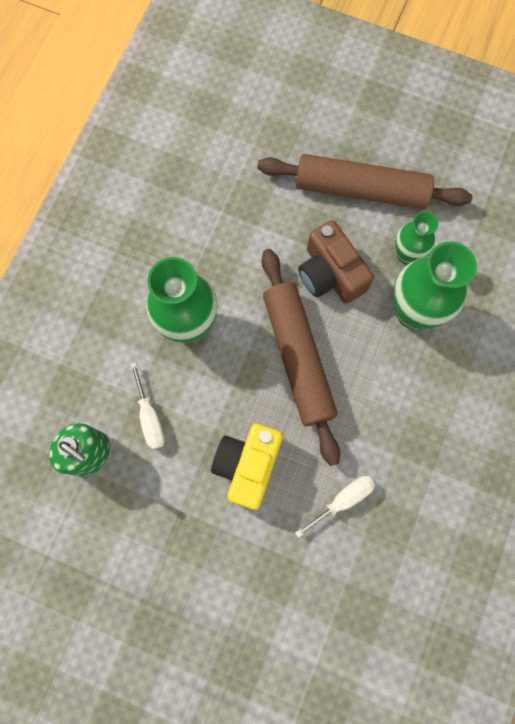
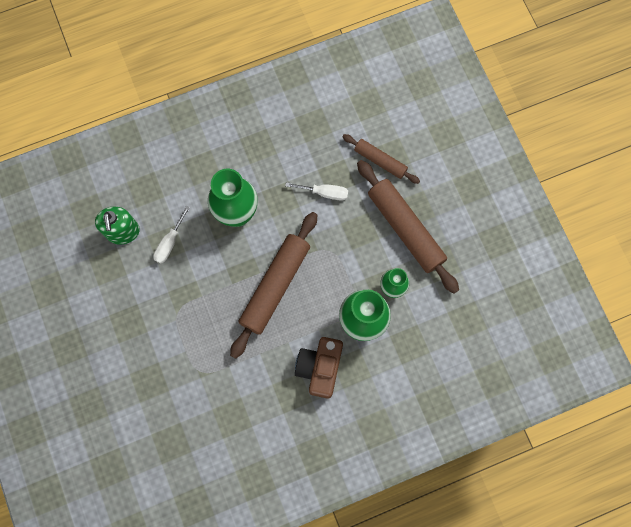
camera: 45 degrees right, 0 degrees up
yellow camera [211,423,283,510] -> none
white screwdriver [295,476,375,538] -> white screwdriver moved to [285,182,348,201]
brown camera [298,220,374,304] -> brown camera moved to [295,337,343,399]
none -> brown rolling pin [342,134,420,184]

